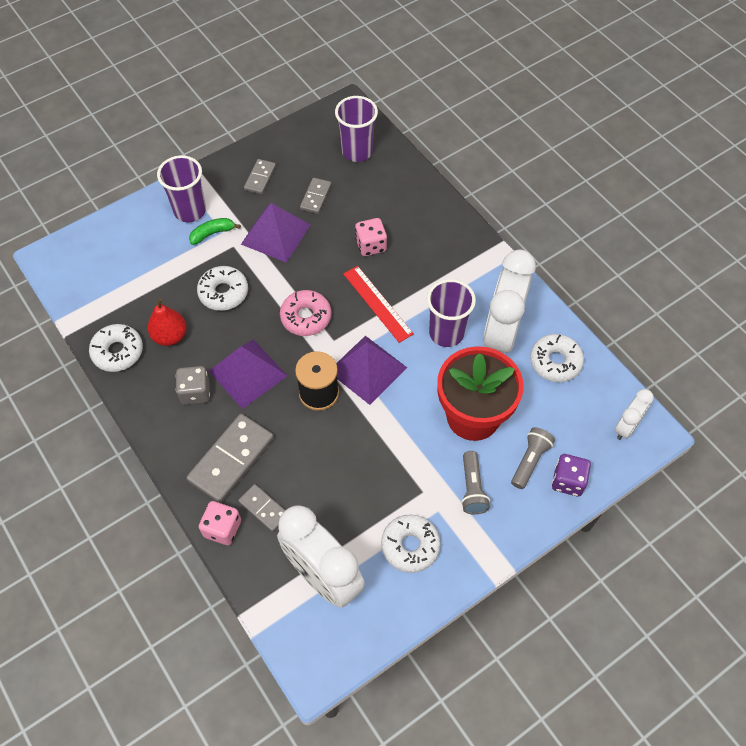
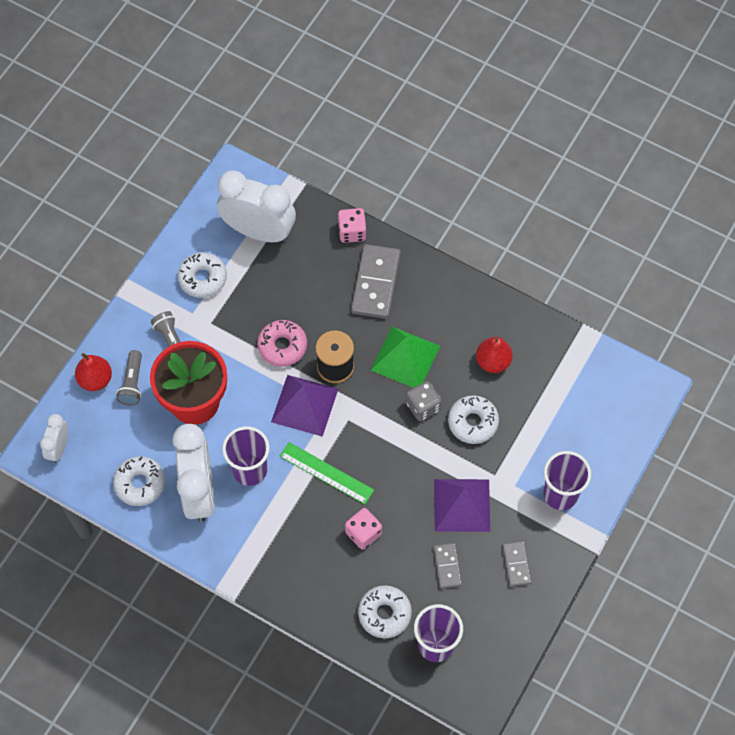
camera: 155 degrees right, 5 degrees up
white donut [89,324,143,372] -> white donut moved to [358,585,412,638]
grey dice [176,366,210,405] -> grey dice moved to [406,381,442,421]
green banana [189,218,241,245] -> none
purple pyramid [209,339,287,409] -> green pyramid [371,327,440,388]
grey domino [238,484,285,532] -> none
pink donut [280,290,331,336] -> pink donut moved to [257,320,307,367]
red ruler [343,266,414,343] -> green ruler [280,442,374,504]
purple dice [552,454,591,496] -> red pear [75,353,112,391]

